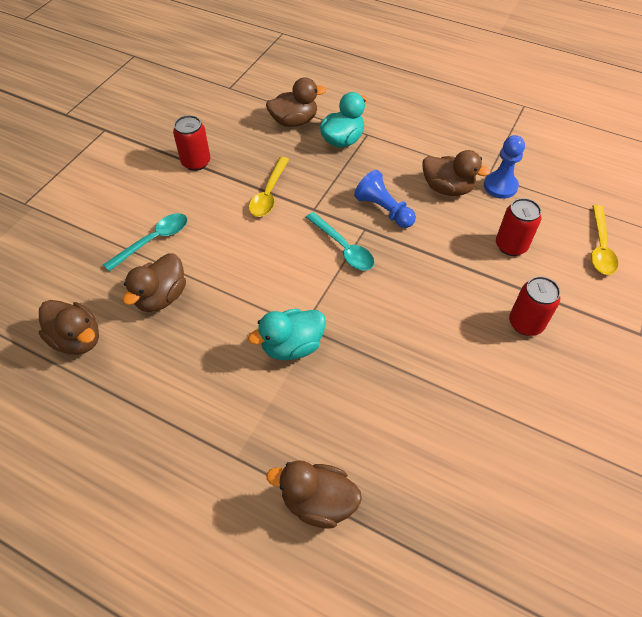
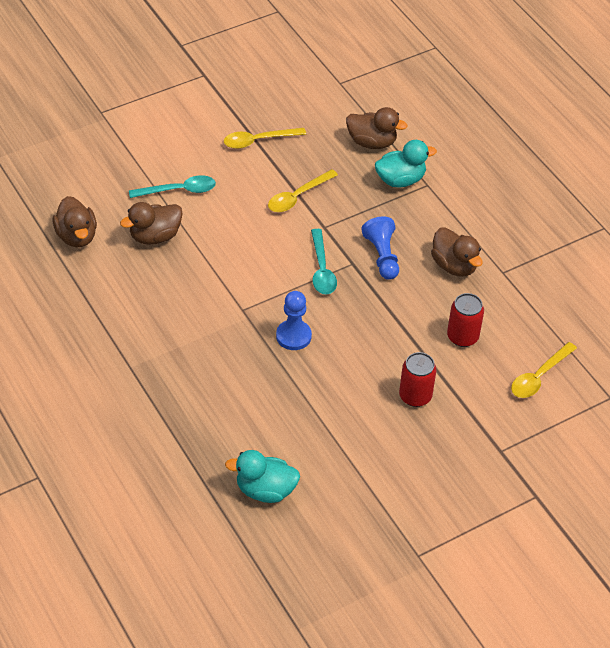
camera: 30 degrees right, 5 degrees down
red can [173,115,210,171] -> yellow spoon [224,128,306,149]
turquoise duck [248,309,326,360] -> turquoise duck moved to [225,450,300,503]
brown duck [266,460,362,528] -> none
blue pawn [484,135,525,199] -> blue pawn moved to [276,291,312,350]

